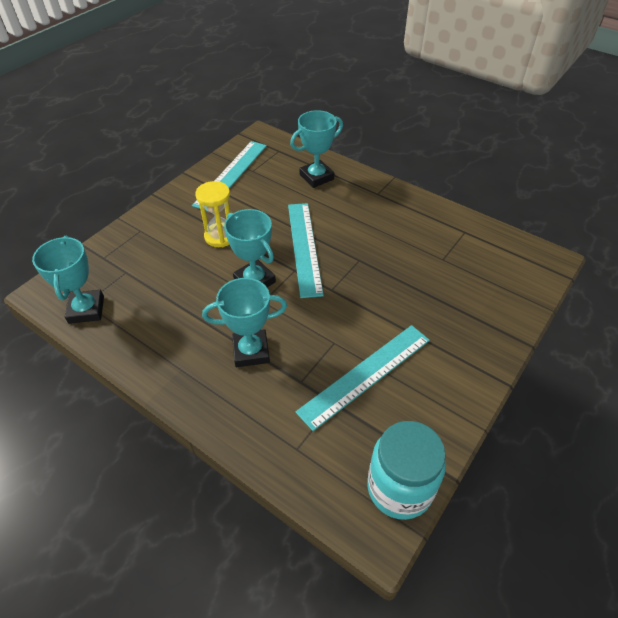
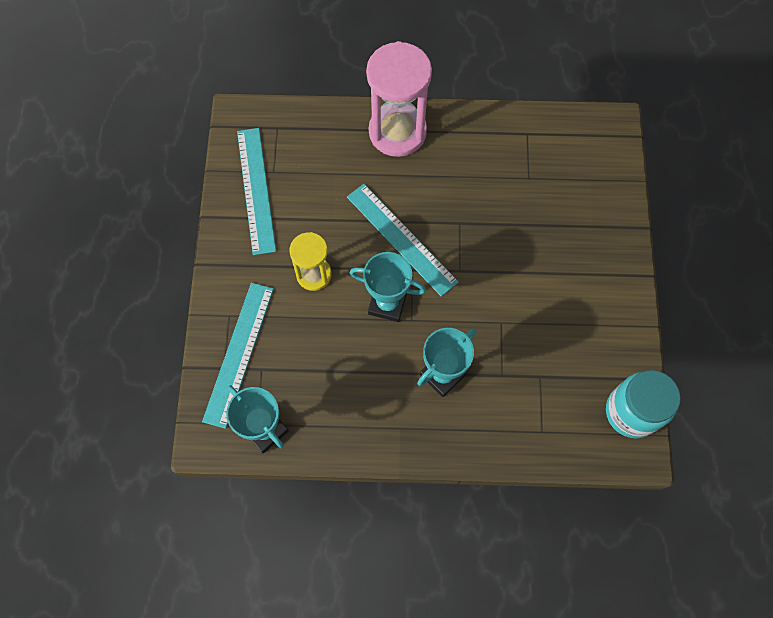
camera: 35 degrees left, 20 degrees up
turquoise trophy [290,110,343,188] -> none
turquoise ruler [295,325,430,431] -> turquoise ruler moved to [202,283,274,429]
none -> pink hourglass [366,41,432,157]

